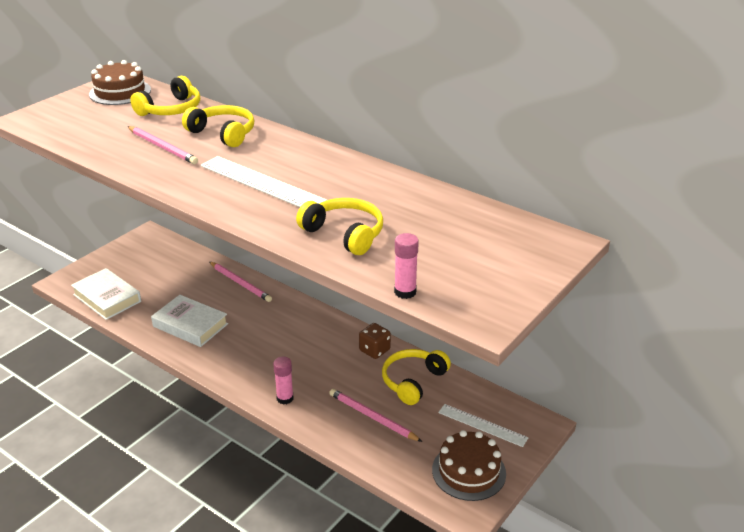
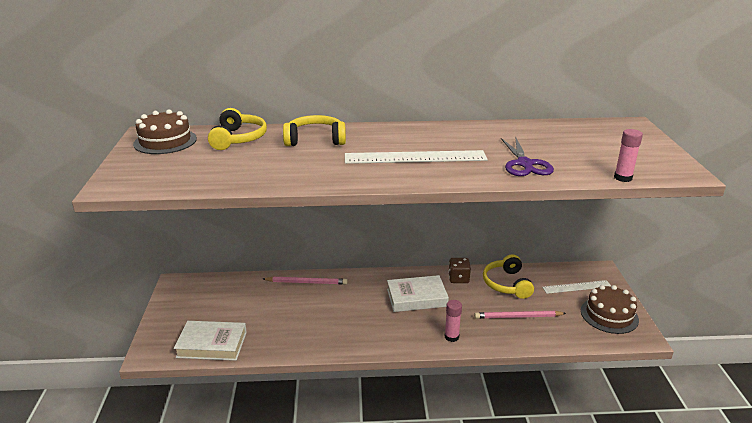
camera: 40 degrees left, 5 degrees down
pink pencil [127,126,198,164] -> none
white book [151,295,228,347] -> white book moved to [387,275,449,312]
yellow headphones [296,198,383,255] -> purple scissors [501,136,554,176]

